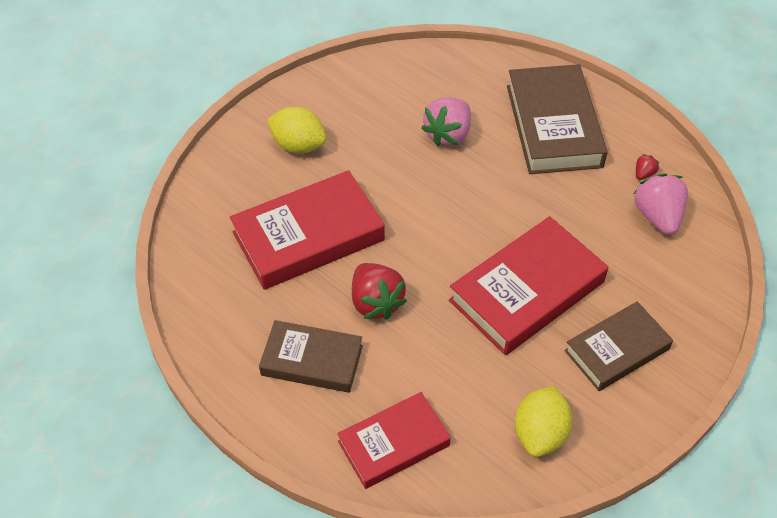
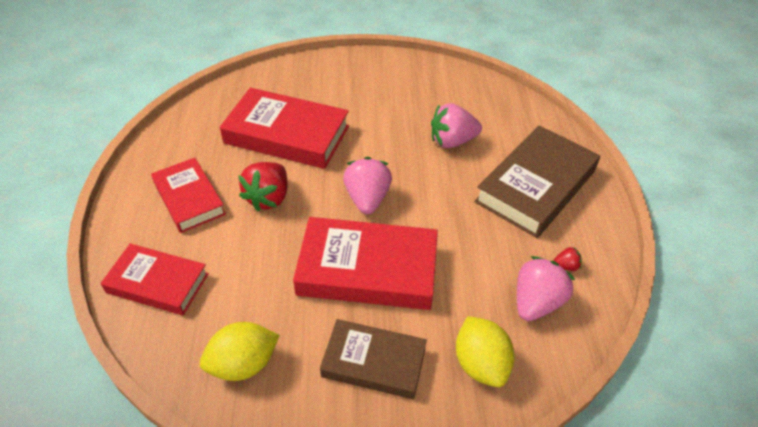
camera: 45 degrees right, 5 degrees down
brown book [259,320,363,393] -> red book [151,158,226,233]
yellow lemon [267,107,327,154] -> yellow lemon moved to [456,316,514,387]
none -> pink strawberry [343,157,392,214]

